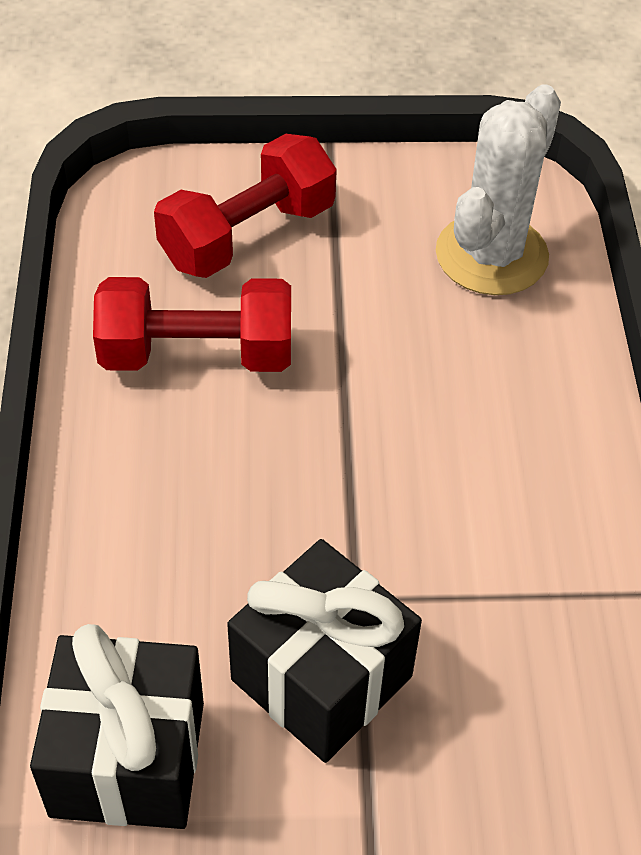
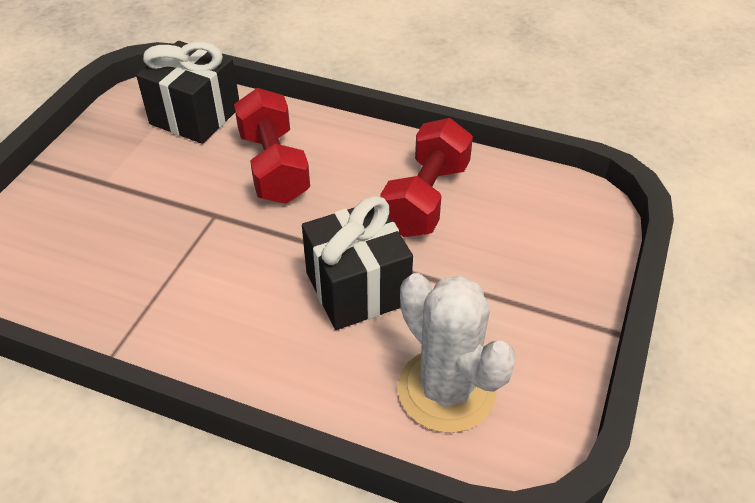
camera: 115 degrees right, 5 degrees down
red dumbbell [154,134,337,278] -> red dumbbell moved to [234,88,310,204]
black gift [227,539,422,763] -> black gift moved to [302,196,413,330]

